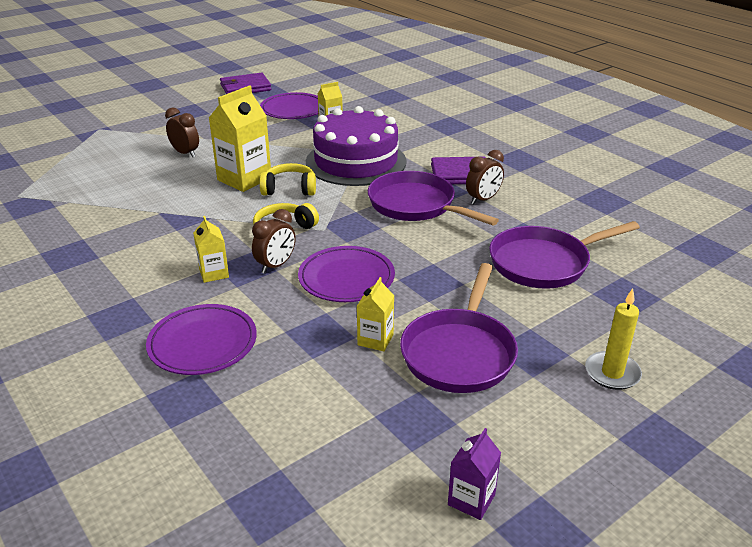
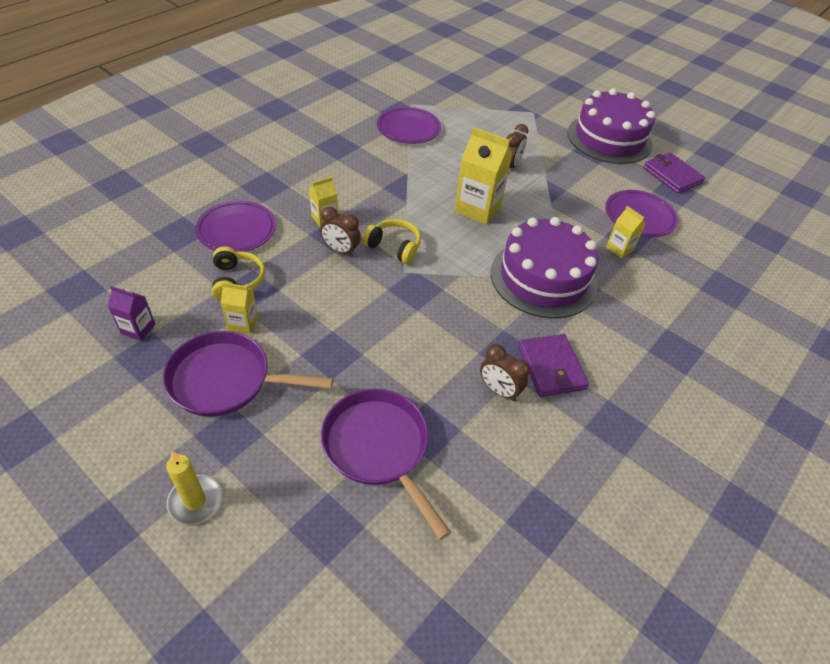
camera: 75 degrees right, 15 degrees up
yellow headphones [259,163,316,196] -> yellow headphones moved to [212,246,265,301]
purple plate [298,246,395,302] -> purple plate moved to [377,107,441,144]
purple pan [368,171,499,226] -> none
purple carton [448,428,501,520] -> purple carton moved to [108,286,156,341]
none -> purple cake [567,88,655,164]

